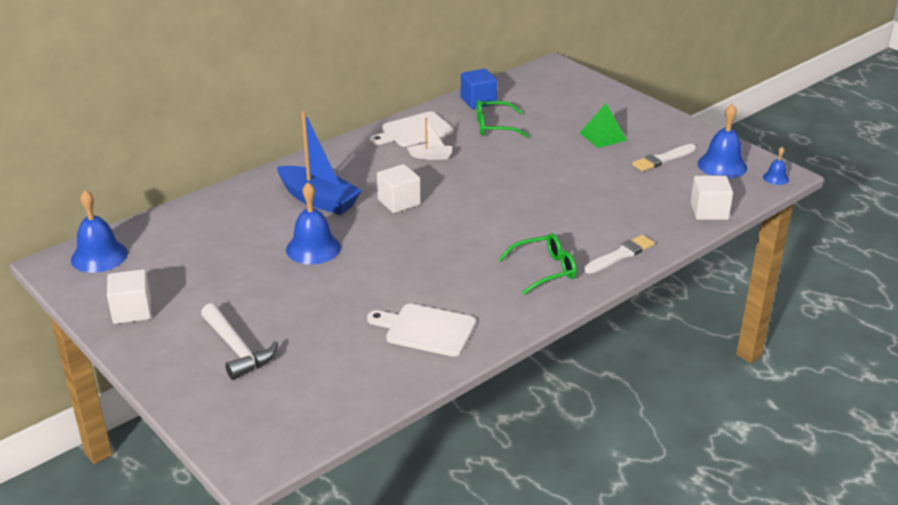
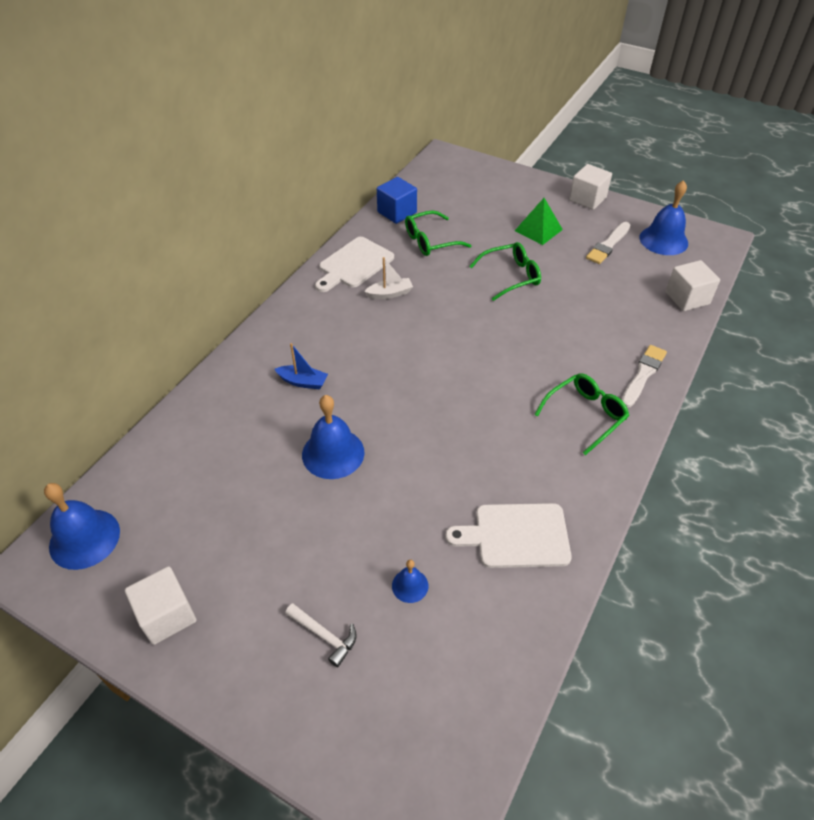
camera: 20 degrees left, 15 degrees up
white hammer [201,303,278,380] -> white hammer [285,603,357,667], size x0.59
blue boat [277,111,362,215] -> blue boat [275,343,328,389], size x0.48
white cube [377,164,421,213] -> white cube moved to [569,164,612,210]
blue bell [763,147,789,185] -> blue bell moved to [392,560,428,603]
none -> green glasses [470,242,541,301]

